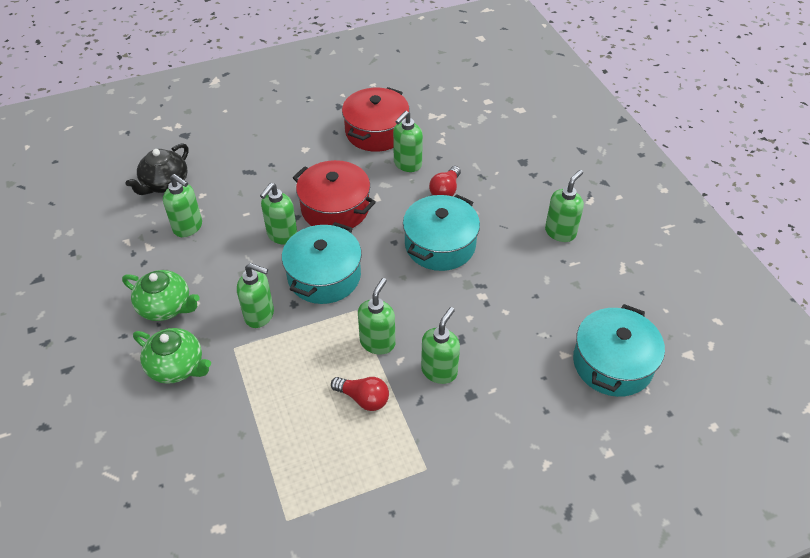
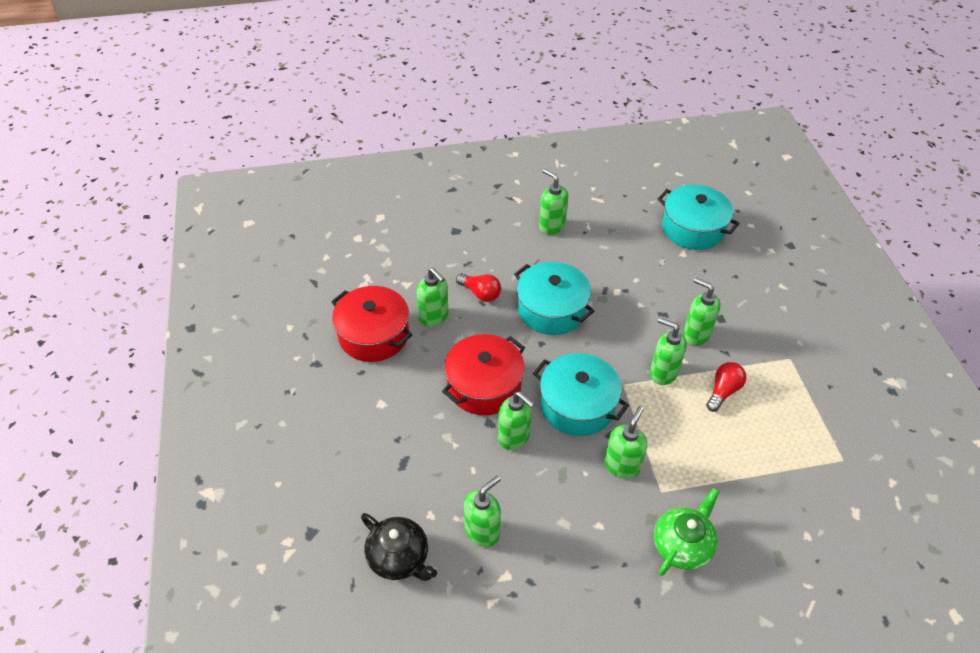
camera: 80 degrees left, 0 degrees up
green teapot [122,270,200,321] -> none

